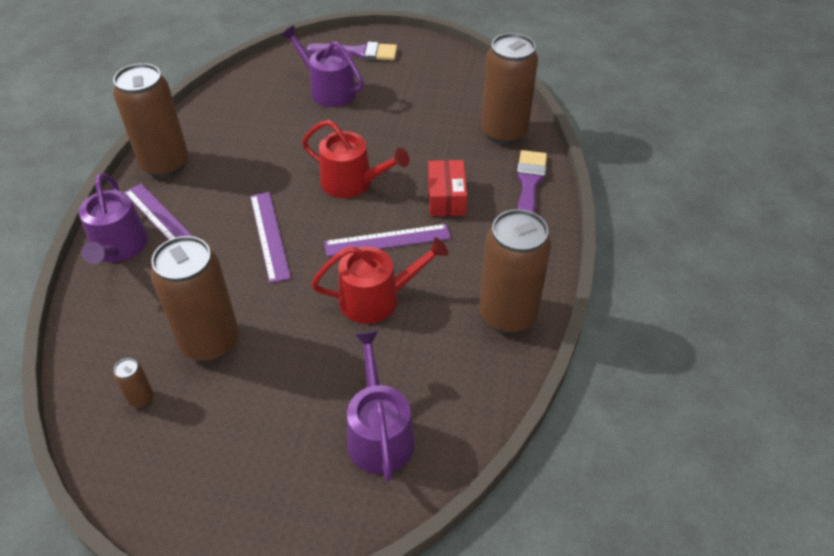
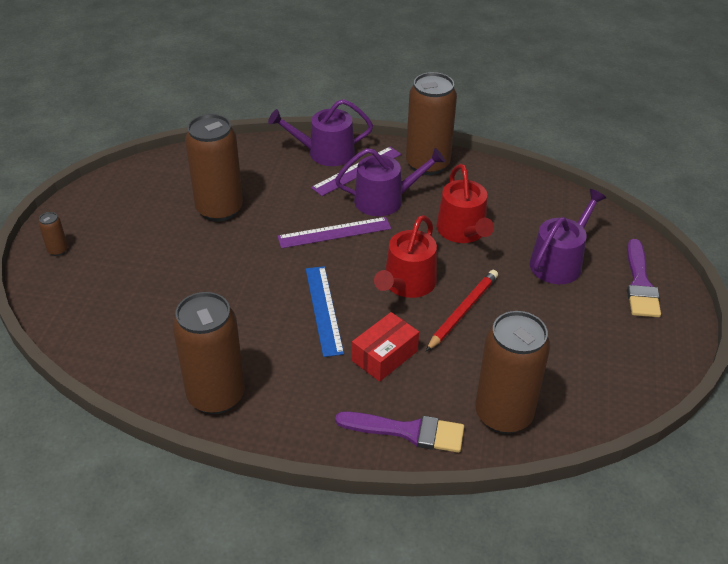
camera: 90 degrees right, 5 degrees down
brown can [114,358,154,408] -> brown can moved to [39,212,68,256]
red watering can [311,237,449,324] -> red watering can moved to [436,164,494,243]
purple ruler [324,224,451,257] -> blue ruler [306,266,344,357]
purple watering can [347,331,415,482] -> purple watering can moved to [335,148,445,216]
red box [428,160,467,216] -> red box turned 45 degrees counterclockwise [352,312,419,382]
none -> red pencil [426,270,498,351]

